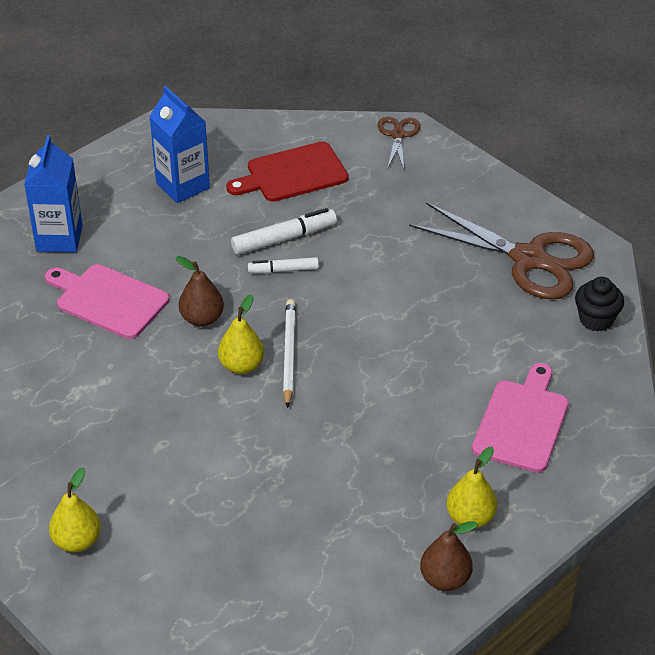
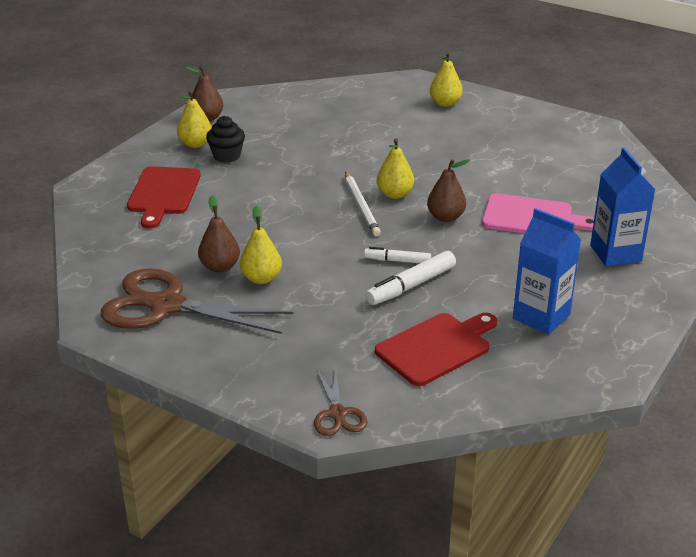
camera: 165 degrees right, 10 degrees down
white marker [248,257,319,273] -> white marker turned 150 degrees counterclockwise [364,247,431,263]
pink cutting board [472,363,569,473] -> red cutting board [127,166,201,228]
black cupcake [575,277,624,331] -> black cupcake moved to [206,116,245,163]
none -> brown pear [198,196,240,273]
none -> yellow pear [240,206,282,284]

